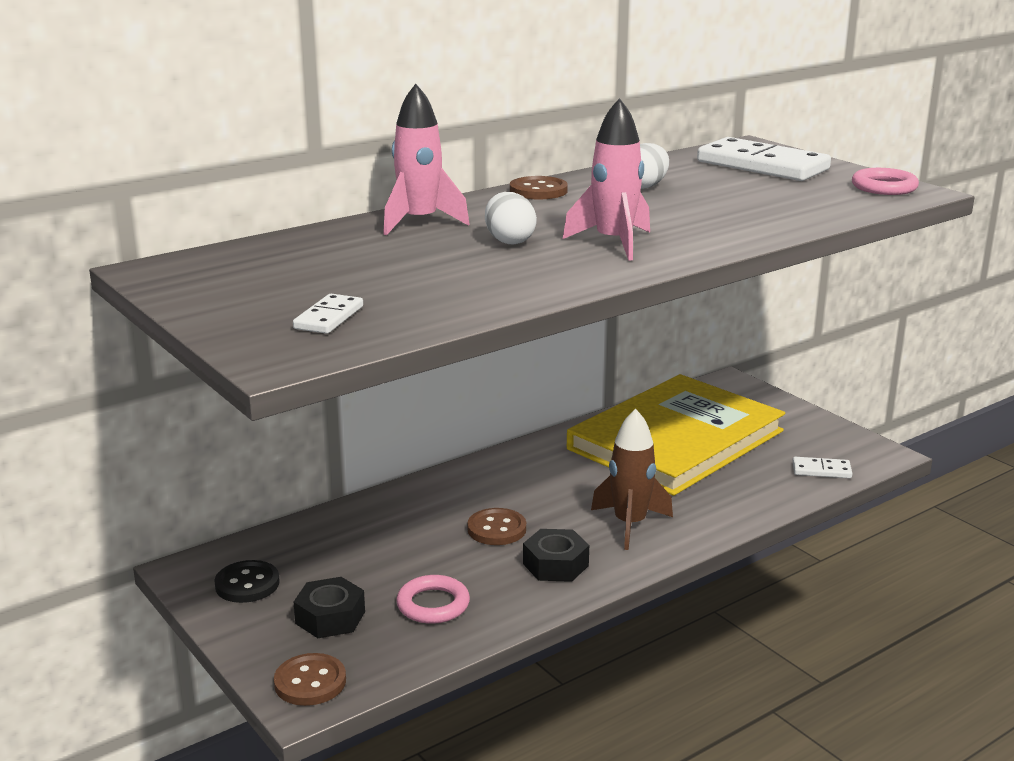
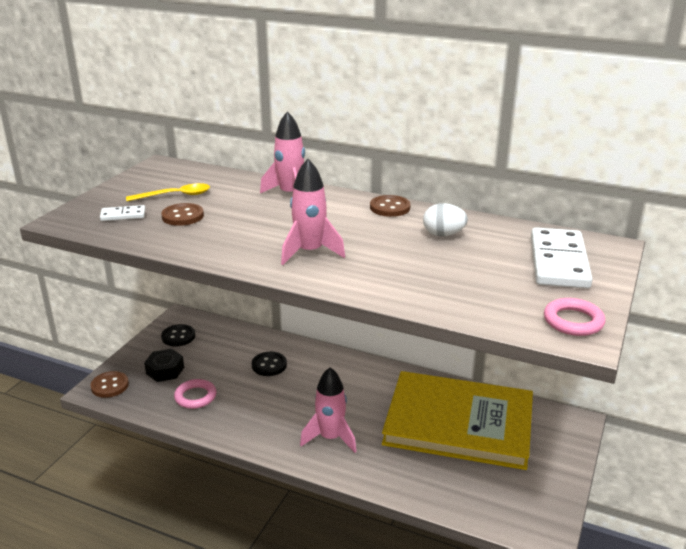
camera: 60 degrees right, 5 degrees up
brown button [467,508,526,545] -> brown button moved to [161,203,204,226]
white egg [485,192,537,244] -> none
black nut [523,529,589,582] -> none
brown rocket [591,409,673,550] -> pink rocket [300,367,357,453]
white domino [792,457,852,478] -> none
none -> yellow spoon [126,183,210,201]
none -> black button [252,352,287,376]

